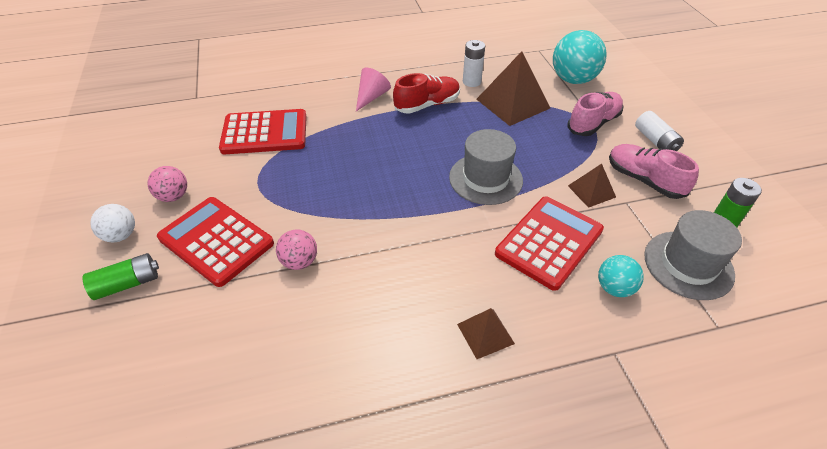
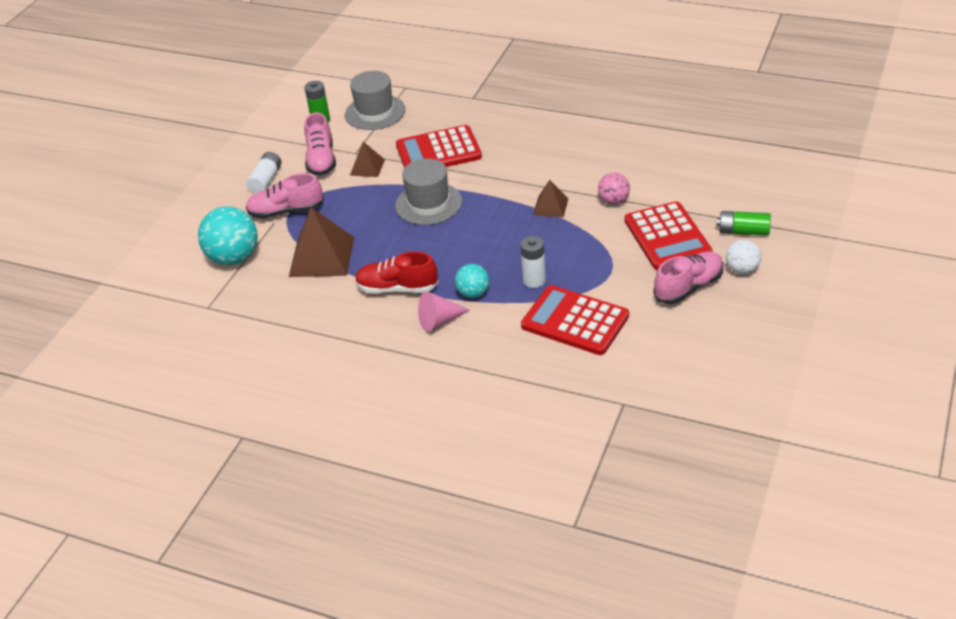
camera: 140 degrees left, 5 degrees down
pink ball [147,166,187,202] -> pink shoe [653,252,723,304]
brown pyramid [457,308,515,359] -> brown pyramid moved to [533,180,569,218]
white battery [463,40,485,87] -> white battery moved to [520,236,546,288]
turquoise ball [598,255,644,297] -> turquoise ball moved to [455,264,489,298]

